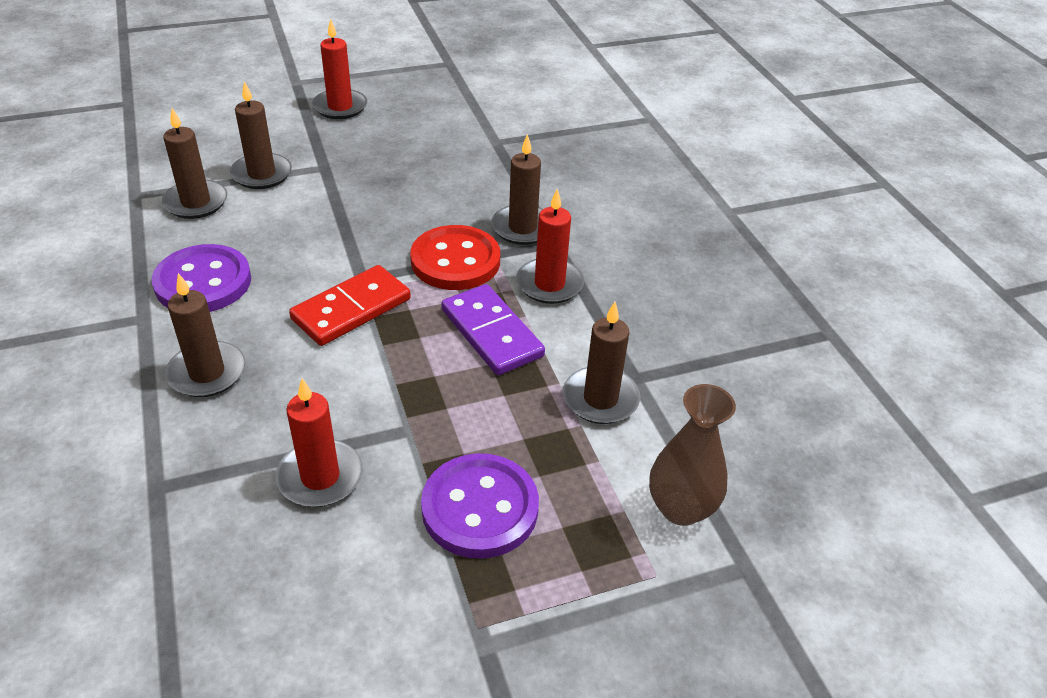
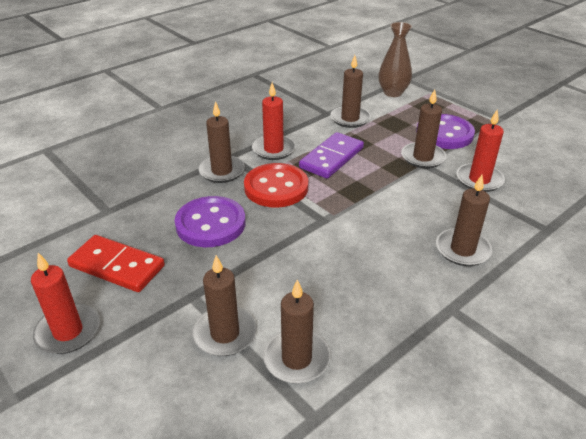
camera: 110 degrees left, 5 degrees down
purple button [152,244,251,312] -> purple button moved to [175,196,246,247]
red domino [289,265,411,346] -> red domino moved to [67,235,165,292]
none -> brown candle [401,89,446,168]

